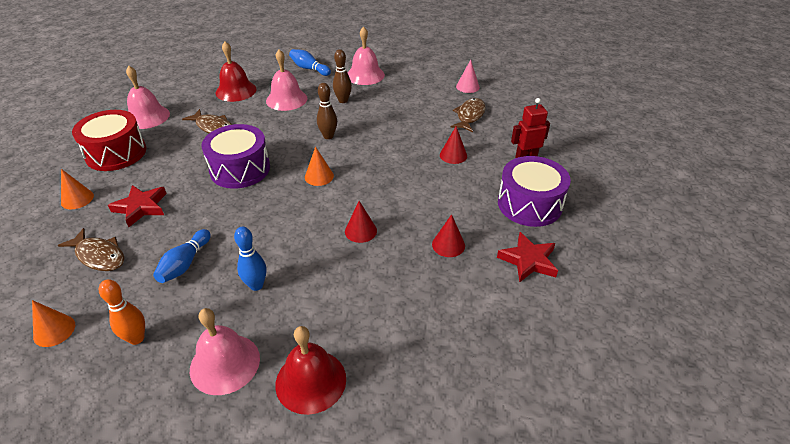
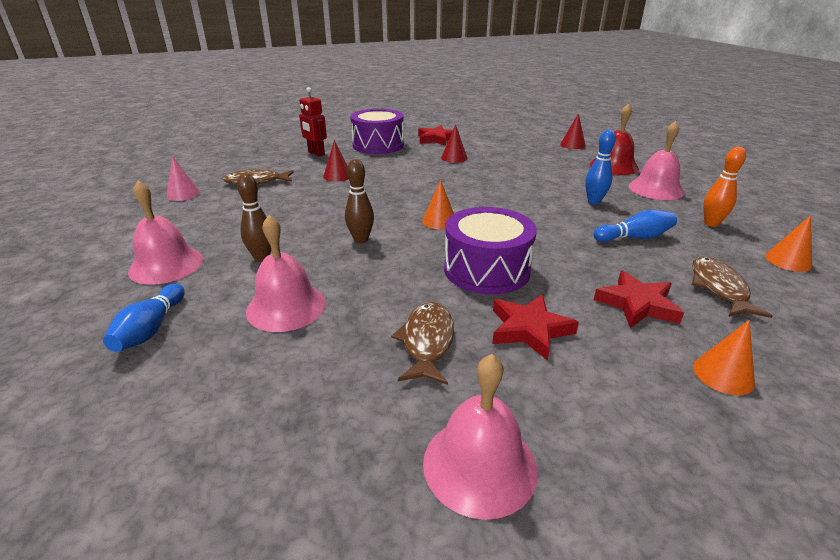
camera: 120 degrees left, 10 degrees down
red drum [72,110,146,171] -> none
red bell [216,42,257,102] -> none
red cone [345,201,377,243] -> red cone moved to [560,113,586,149]
none -> red star [492,294,579,361]

